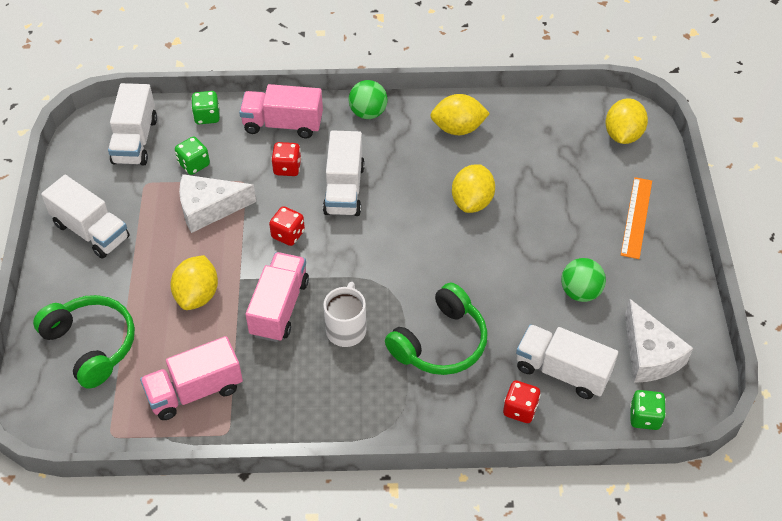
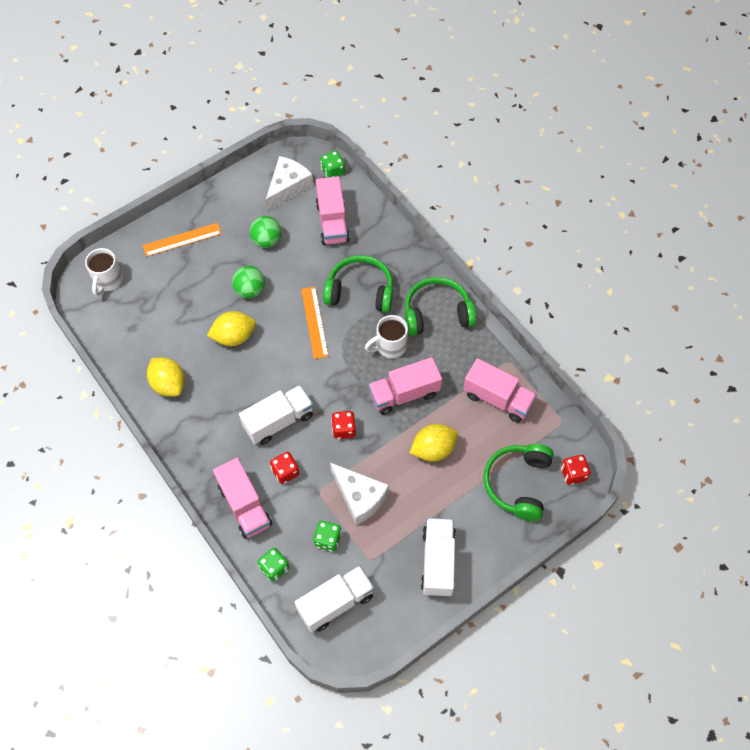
camera: 125 degrees left, 10 degrees up
green ball [349,80,387,119] -> green ball moved to [232,266,265,298]
red dice [503,381,541,423] -> red dice moved to [561,455,590,485]
white truck [516,324,618,399] -> pink truck [316,176,350,245]
yellow lemon [605,98,648,144] -> white mug [85,248,123,296]
none -> orange ruler [301,287,329,359]
none -> green headphones [405,277,476,336]

